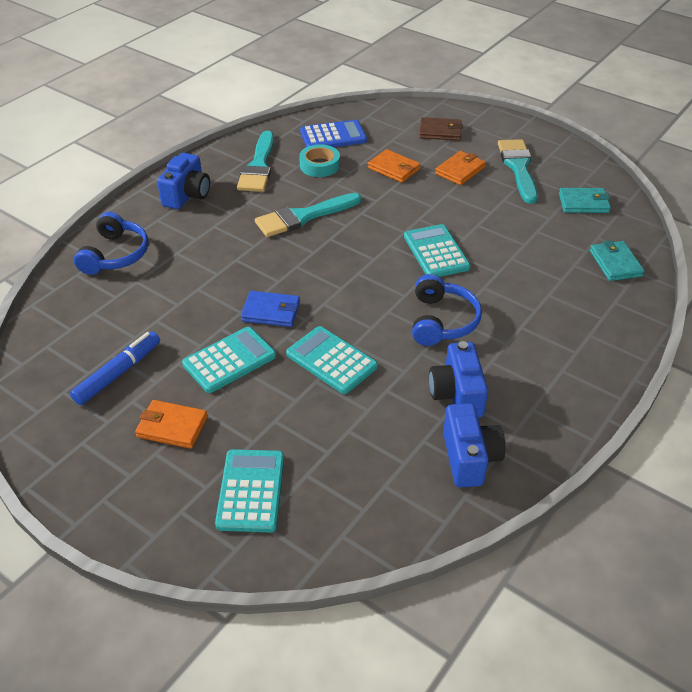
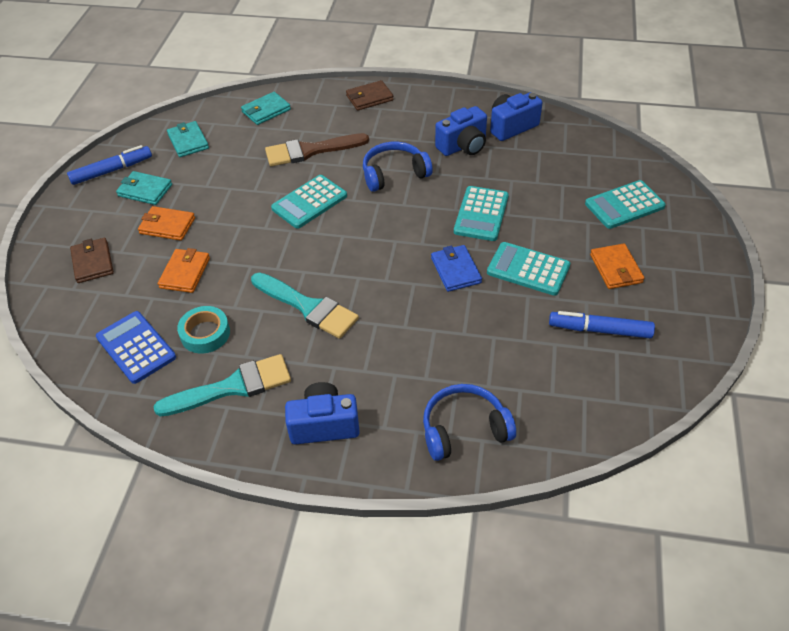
camera: 115 degrees left, 5 degrees up
turquoise brush [498,139,538,204] -> turquoise wallet [116,171,172,205]
none -> blue marker [67,145,152,185]
none -> brown brush [265,133,369,166]
none -> brown wallet [346,80,394,111]

